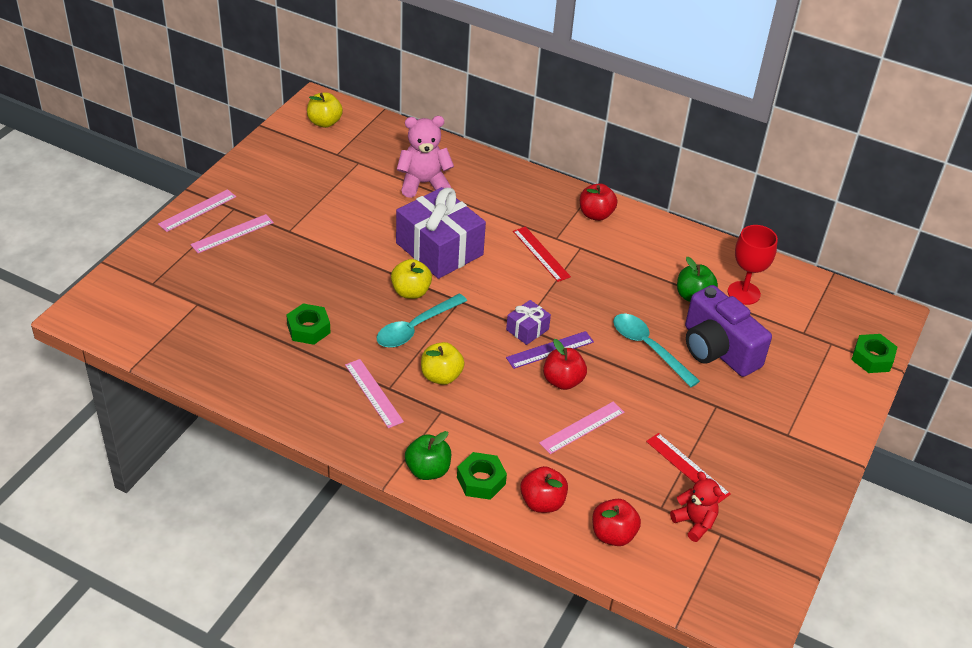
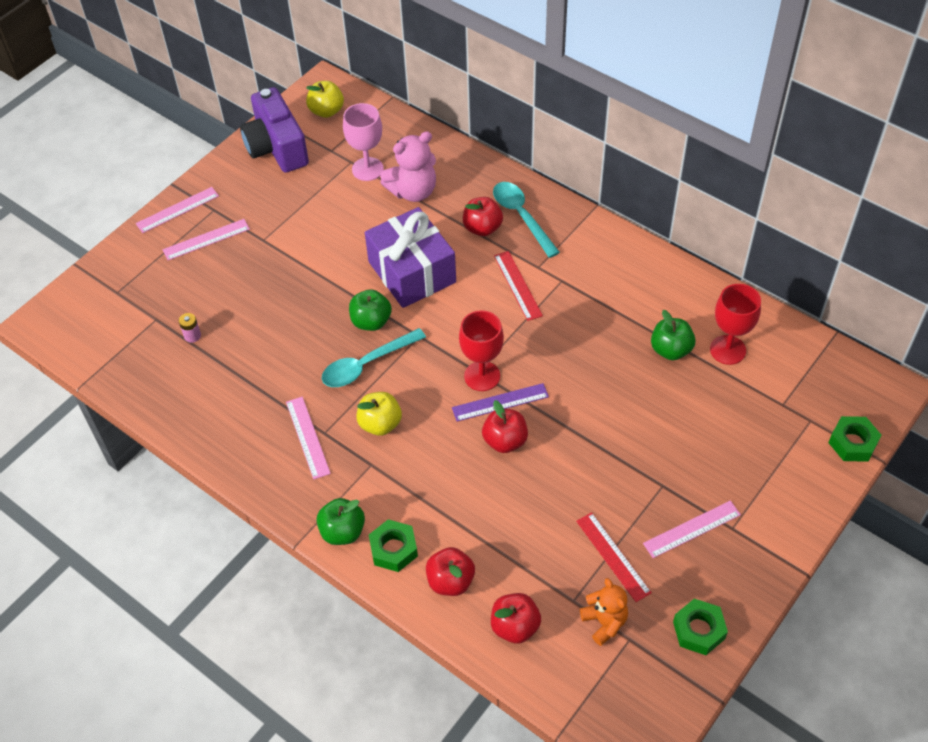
camera: 15 degrees right, 10 degrees up
green nut [286,303,330,345] -> green nut moved to [673,599,728,655]
yellow apple [391,259,432,299] -> green apple [349,289,392,331]
pink teddy bear [397,116,454,198] -> pink teddy bear turned 150 degrees clockwise [380,131,436,202]
purple gift [506,300,551,345] -> red goblet [459,310,504,391]
pink ruler [539,401,624,454] -> pink ruler moved to [643,501,741,558]
red apple [580,184,617,221] -> red apple moved to [463,197,503,236]
turquoise spoon [613,314,700,387] -> turquoise spoon moved to [493,182,560,258]
red teddy bear [670,472,722,542] -> orange teddy bear [580,578,628,646]
purple camera [685,285,772,377] -> purple camera moved to [240,87,309,173]
none -> pink battery [179,313,201,343]
none -> pink goblet [343,103,384,181]

